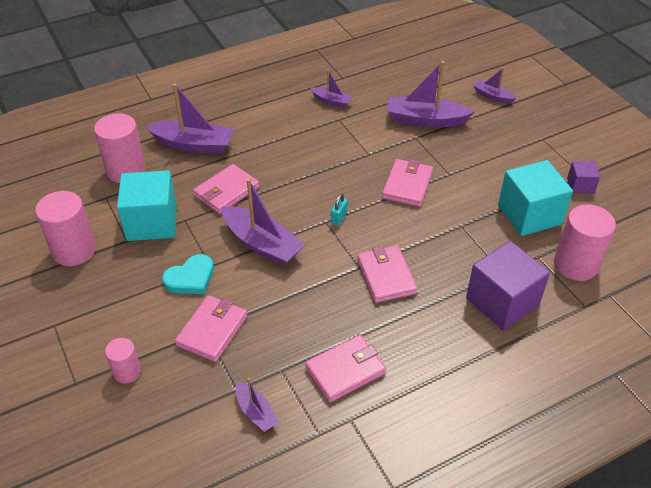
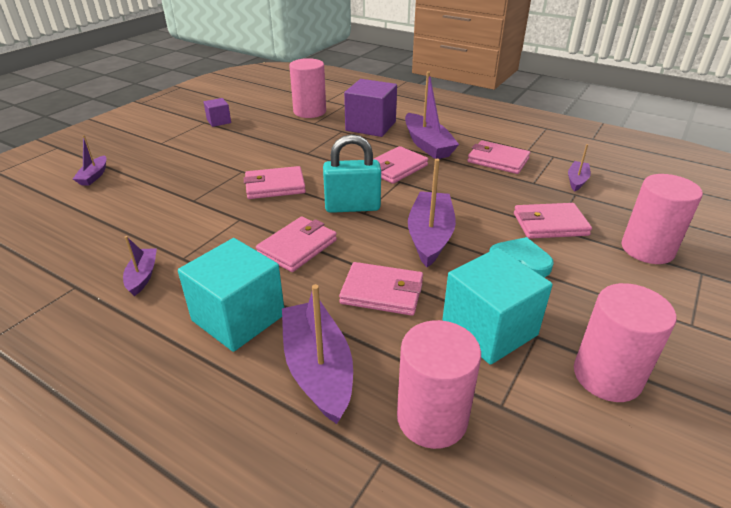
camera: 120 degrees left, 10 degrees down
pink cylinder [105,338,141,384] -> pink cylinder [622,174,703,264], size x1.78
turquoise padlock [331,193,348,226] -> turquoise padlock [323,134,381,213], size x2.29
purple boat [387,61,475,128] -> purple boat moved to [405,71,459,159]
turquoise cube [498,160,573,236] -> turquoise cube moved to [178,238,284,352]
none -> pink wallet [256,217,337,272]

